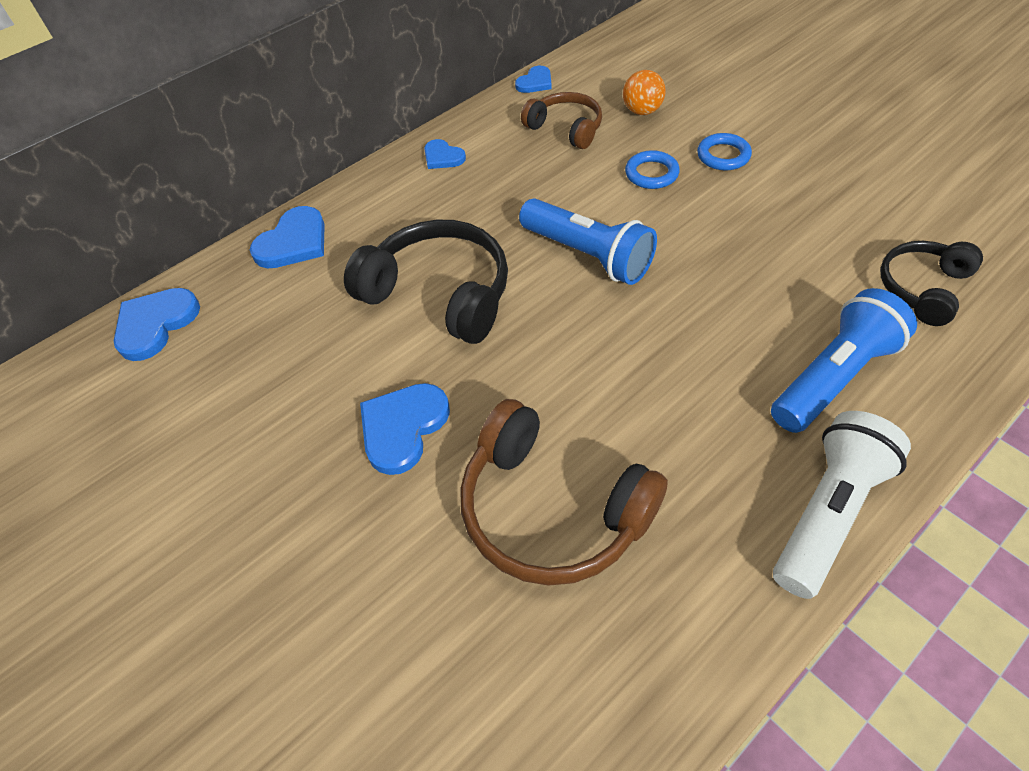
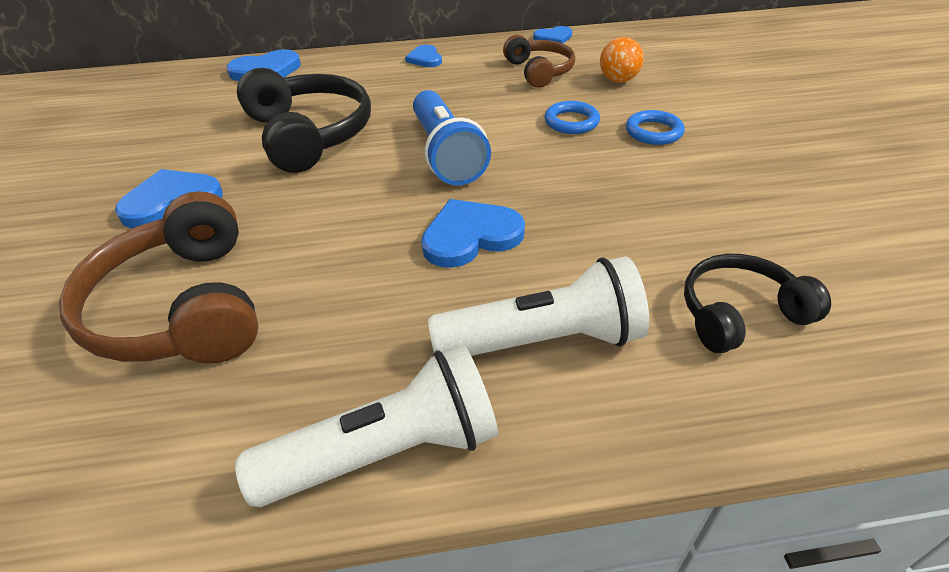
camera: 30 degrees right, 10 degrees down
blue heart [114,288,200,361] -> blue heart moved to [421,199,525,268]
blue flashlight [771,288,917,433] -> white flashlight [428,256,649,356]

